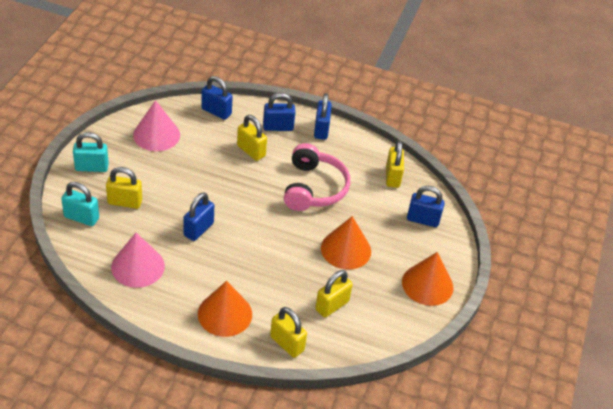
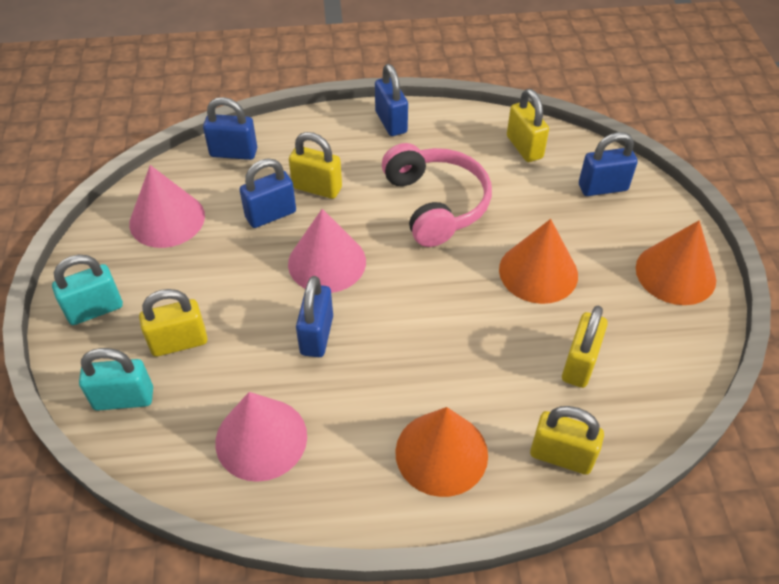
camera: 20 degrees left, 5 degrees up
blue padlock [263,93,295,131] -> blue padlock moved to [239,158,296,228]
none -> pink cone [288,209,366,293]

